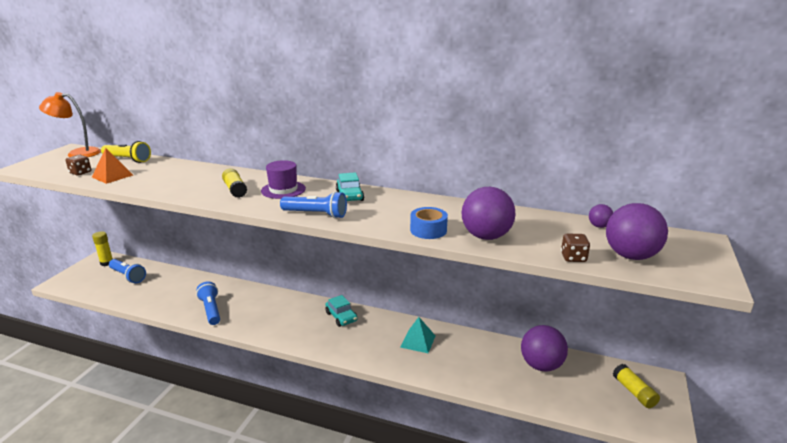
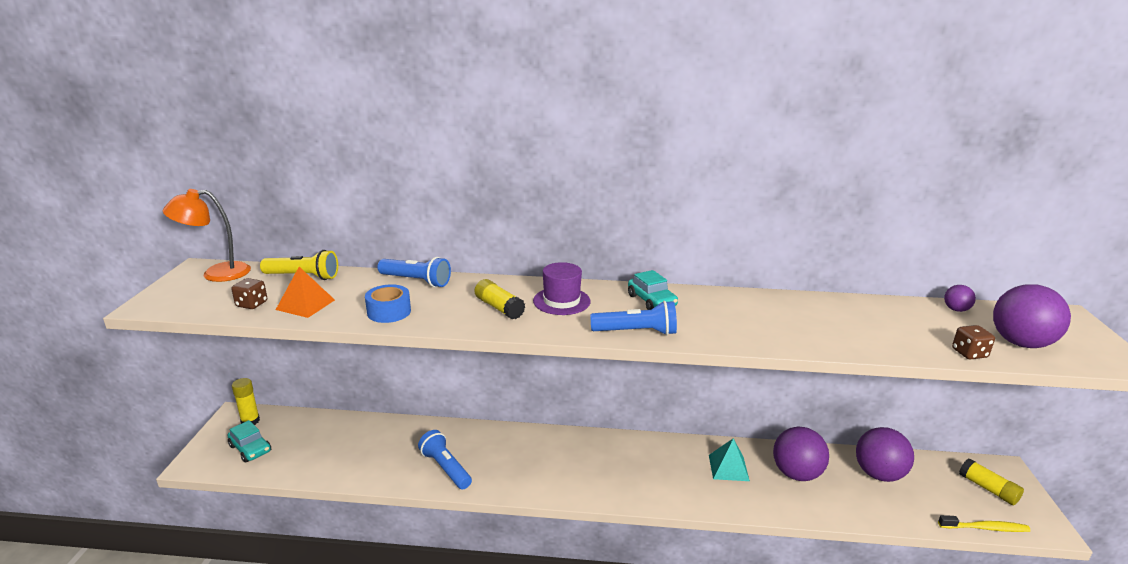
camera: 15 degrees left, 0 degrees up
blue flashlight [109,259,146,283] -> blue flashlight moved to [377,257,451,287]
turquoise car [325,295,358,327] -> turquoise car moved to [227,420,271,462]
blue tape [410,207,448,239] -> blue tape moved to [365,284,411,323]
purple ball [462,187,515,240] -> purple ball moved to [773,427,829,481]
none -> yellow toothbrush [938,515,1031,532]

